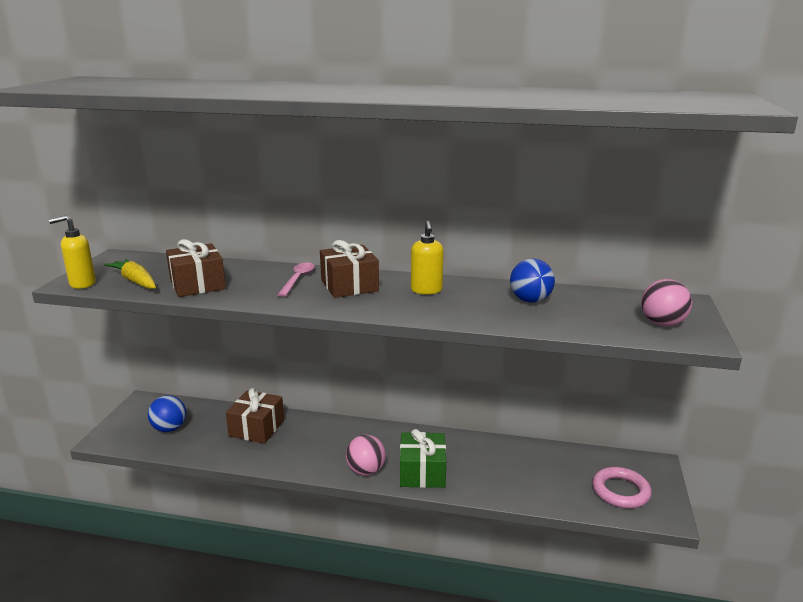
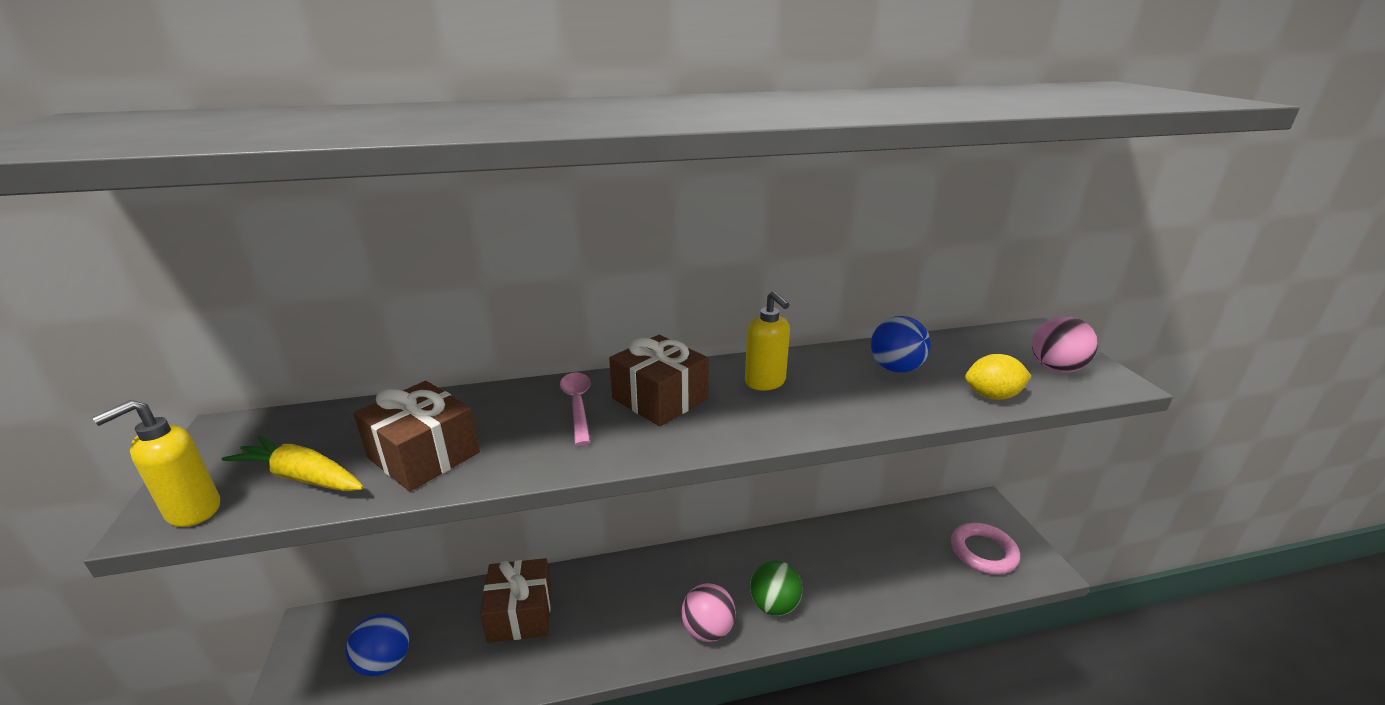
camera: 25 degrees left, 5 degrees up
green gift [400,429,446,488] -> green ball [750,560,802,616]
none -> yellow lemon [965,354,1032,400]

